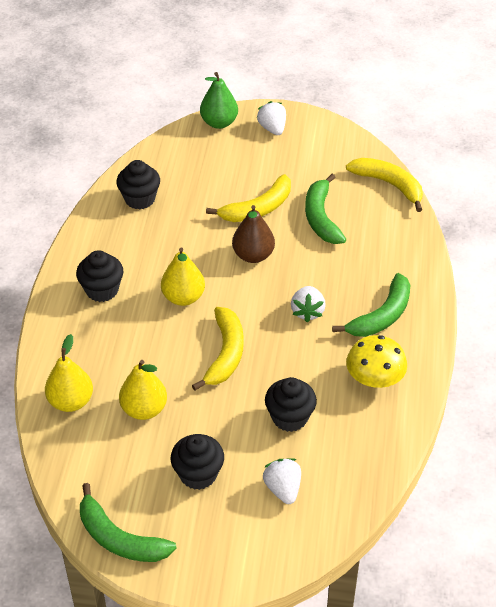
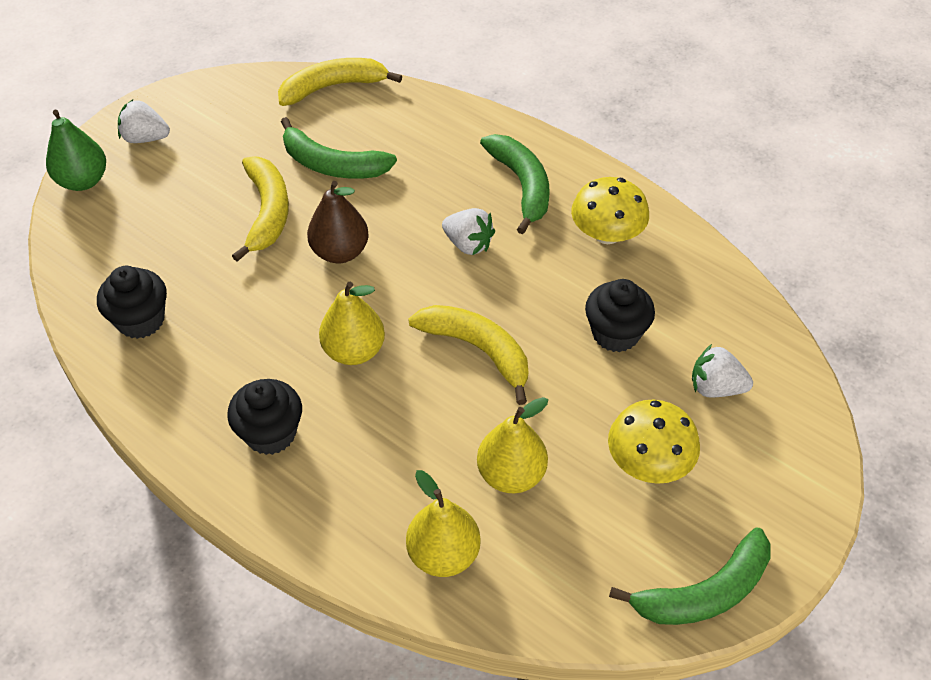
camera: 60 degrees left, 5 degrees up
black cupcake [171,434,224,490] -> yellow mushroom [608,400,700,484]

